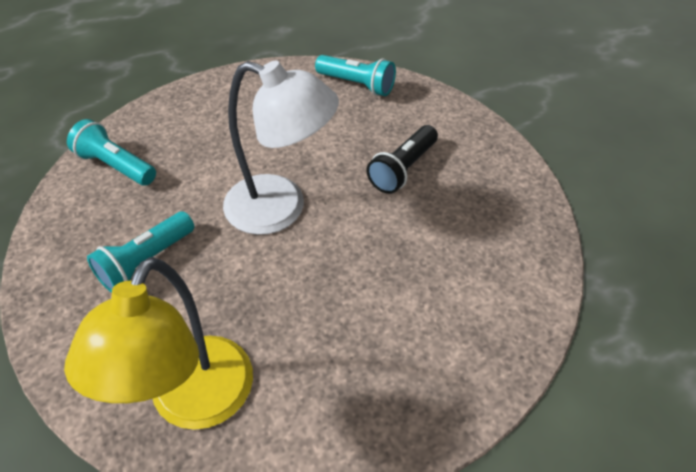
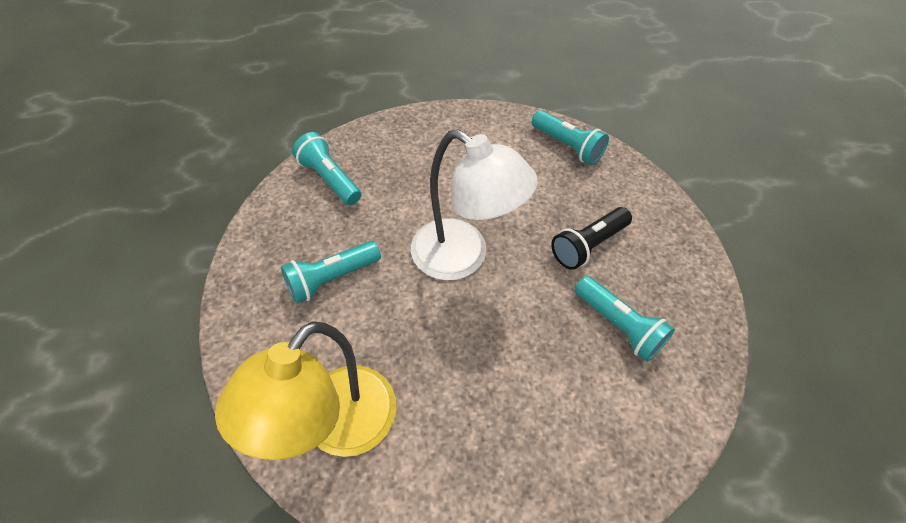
camera: 15 degrees right, 5 degrees up
none -> turquoise flashlight [574,276,675,362]

